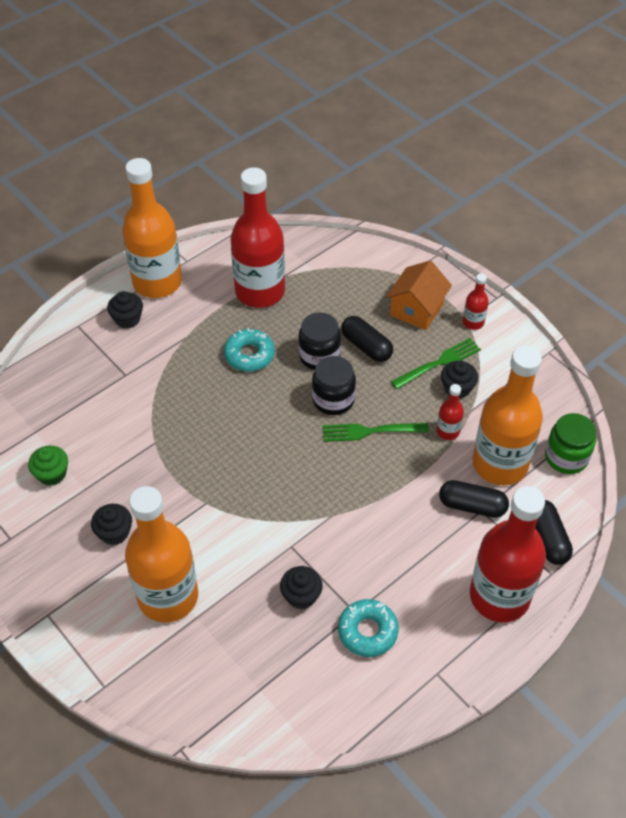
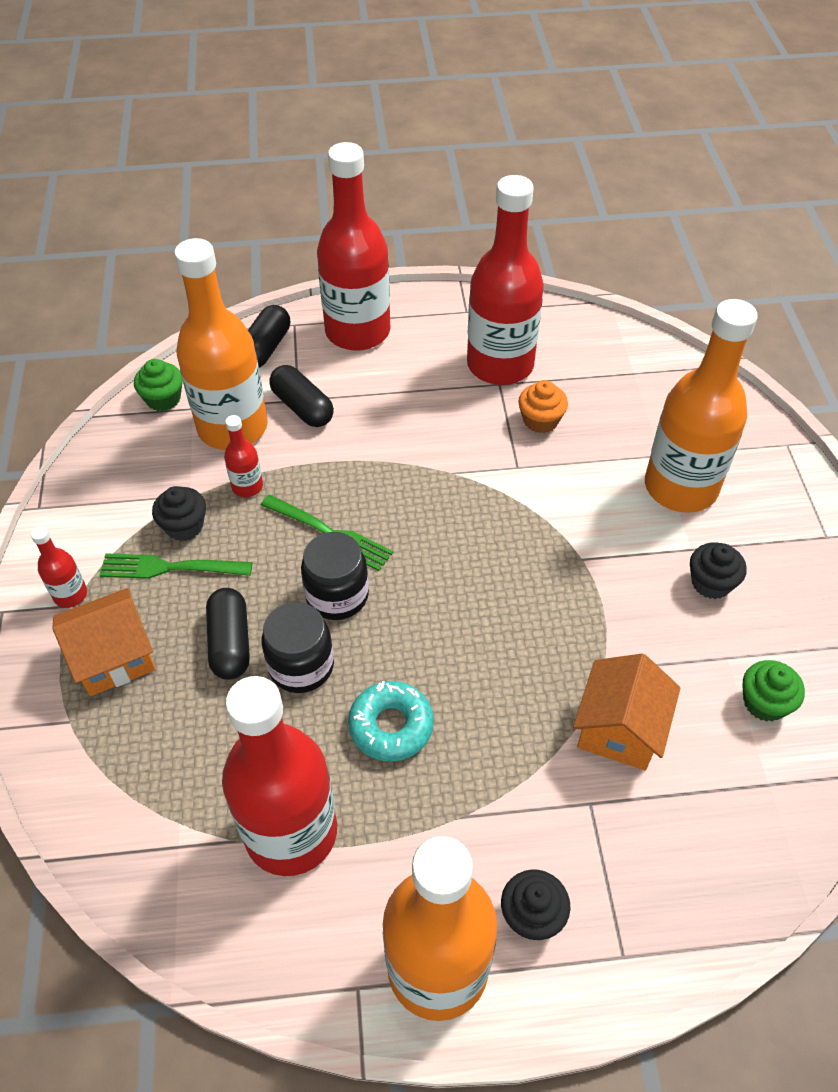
camera: 145 degrees left, 0 degrees up
black cupcake [280,566,323,609] -> orange cupcake [518,380,568,433]
turquoise donut [338,599,399,657] -> red bottle [467,175,544,385]
green jar [545,413,596,474] -> green cupcake [134,359,183,411]
none -> orange house [573,653,681,770]

